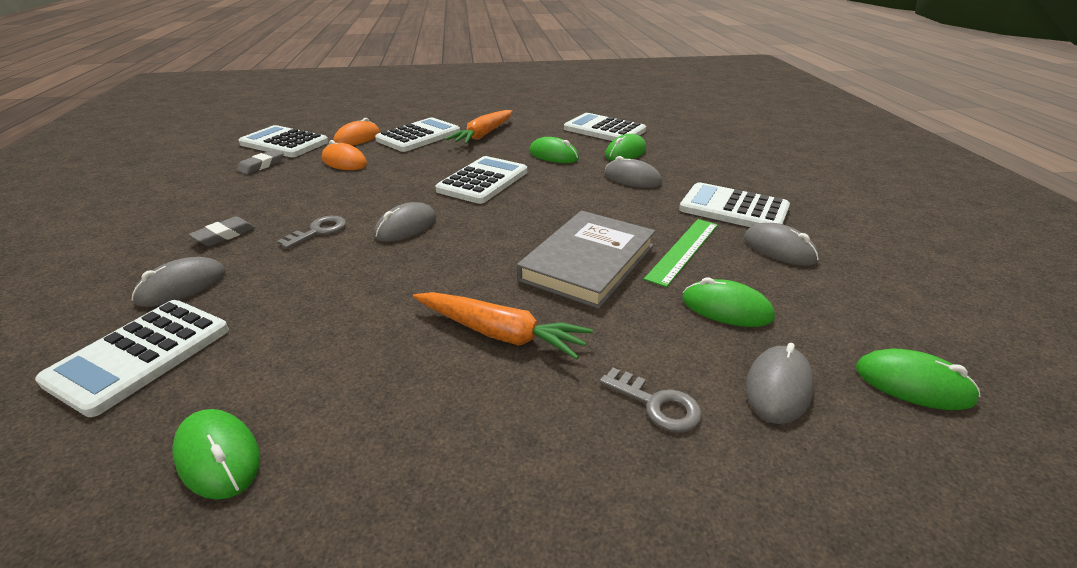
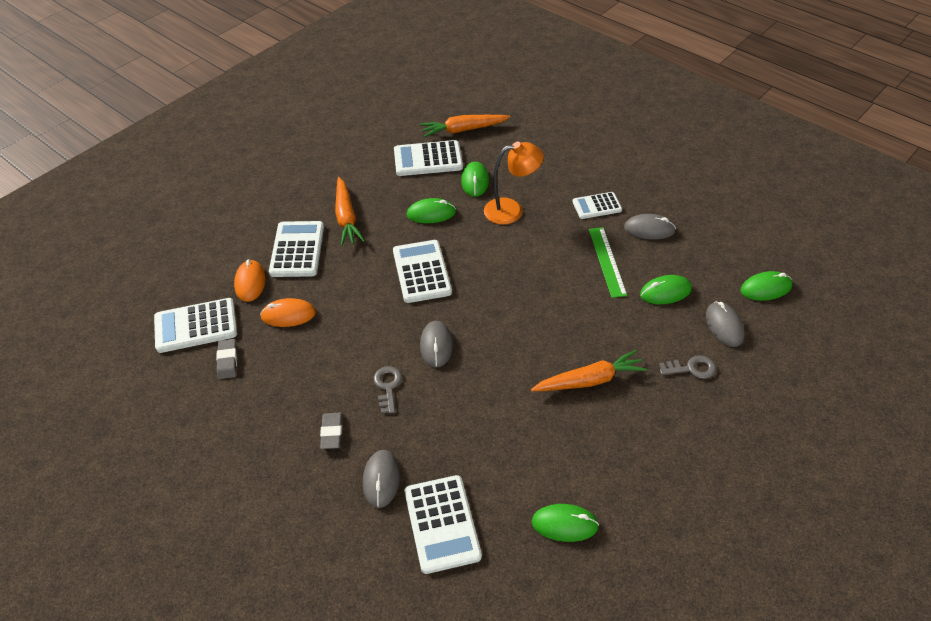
camera: 40 degrees left, 15 degrees up
grey book [517,211,655,309] -> none
grey mouse [604,156,662,188] -> orange lamp [484,142,544,225]
white calculator [679,182,790,227] -> white calculator [573,192,622,219], size x0.63
none -> orange carrot [420,115,510,137]

